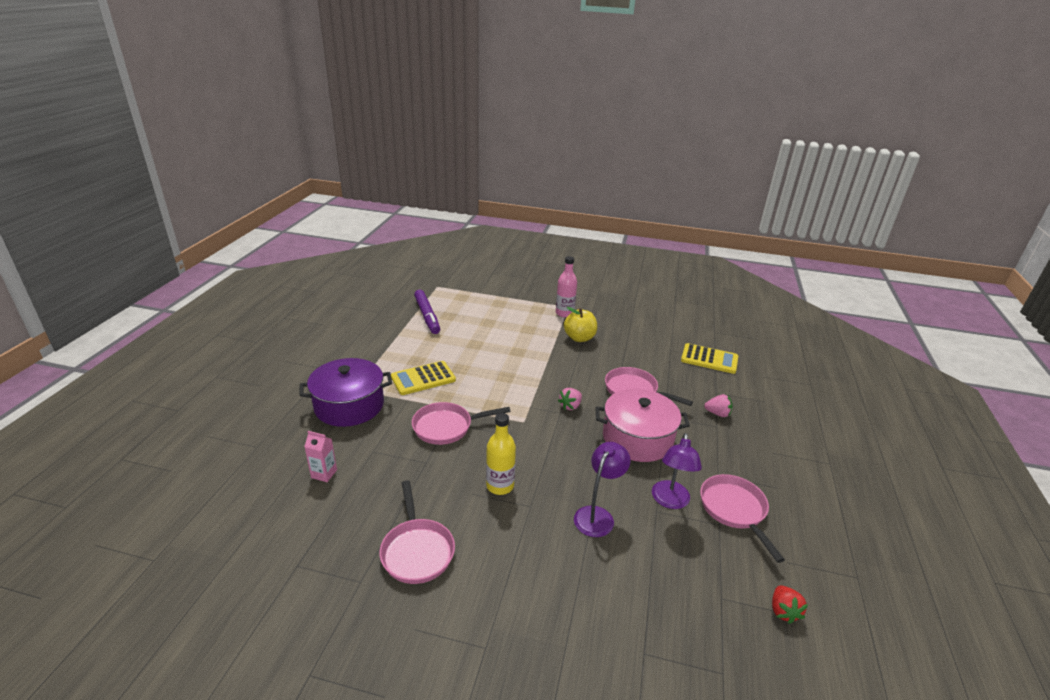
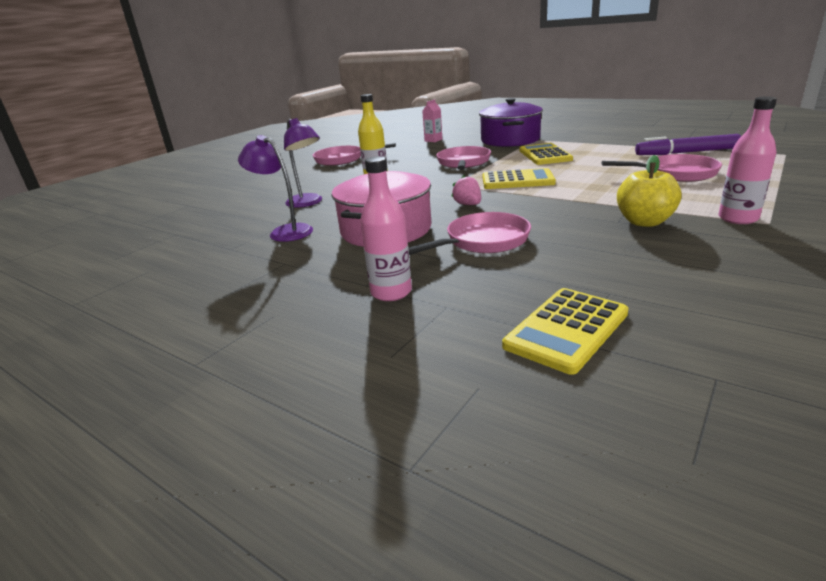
camera: 115 degrees right, 5 degrees down
pink pan [700,474,785,563] -> pink pan moved to [602,154,722,182]
pink strawberry [704,394,733,417] -> pink bottle [360,156,412,301]
red strawberry [772,585,808,624] -> none
none -> yellow calculator [482,168,556,189]

